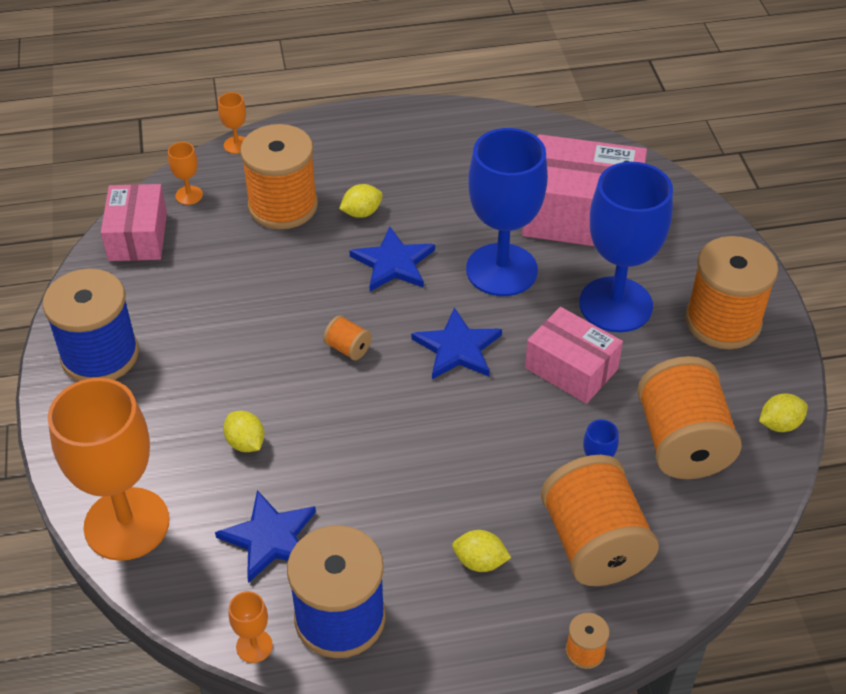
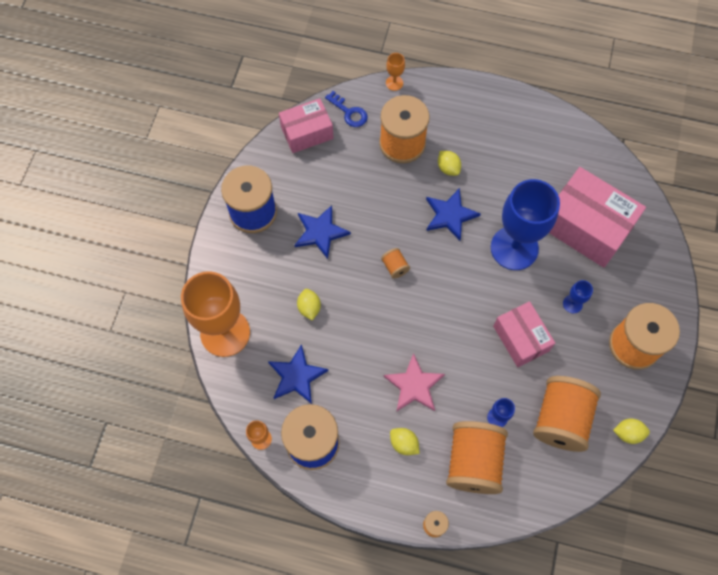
camera: 25 degrees right, 20 degrees up
pink box [101,184,167,261] -> pink box turned 45 degrees clockwise [279,98,334,153]
orange goblet [168,142,203,205] -> blue key [325,91,368,127]
yellow lemon [339,184,383,218] -> yellow lemon turned 60 degrees clockwise [438,151,461,176]
blue star [411,307,502,379] -> blue star moved to [294,205,351,259]
blue goblet [579,162,673,332] -> blue goblet [563,280,593,313], size x0.40
none -> pink star [383,353,445,412]

